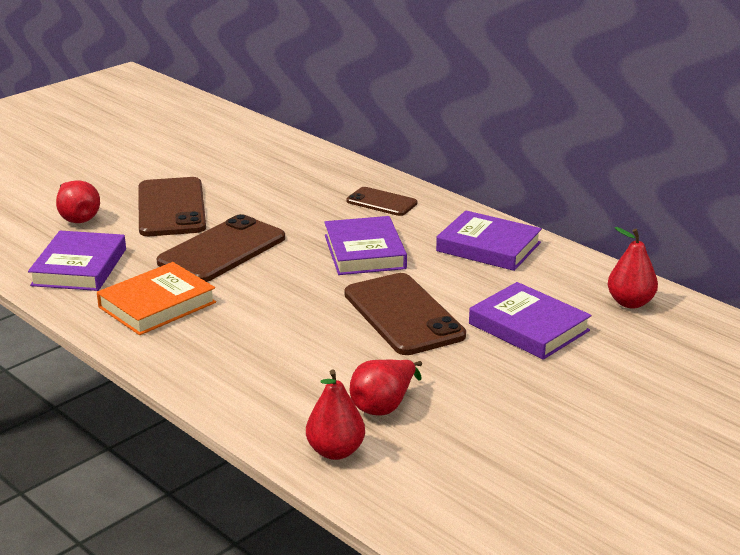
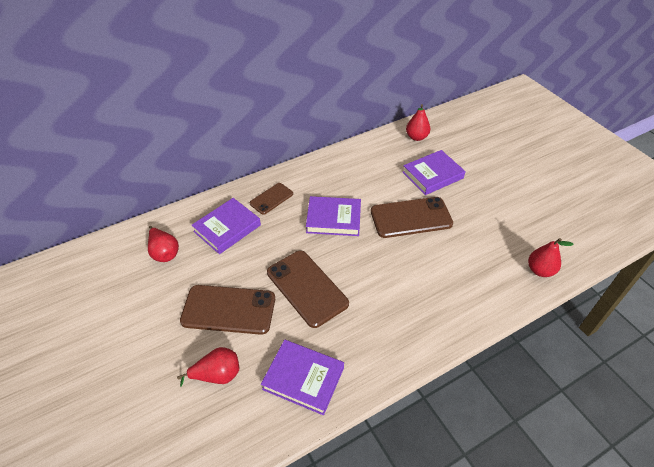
camera: 75 degrees left, 20 degrees up
orange book [97,262,216,335] -> none
red pear [350,360,422,416] -> red pear moved to [148,226,179,262]
purple book [436,210,542,271] -> purple book moved to [192,198,261,254]

